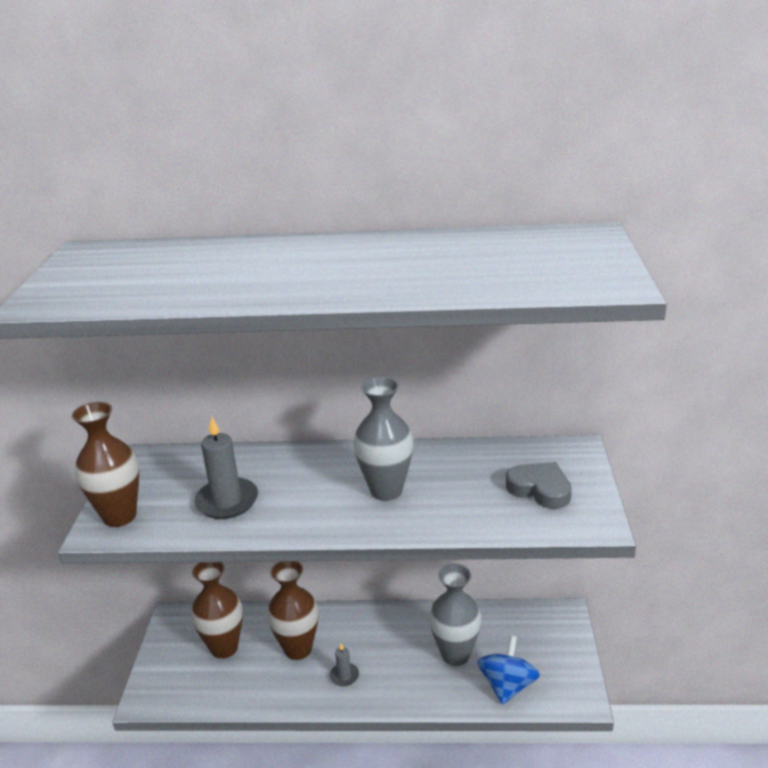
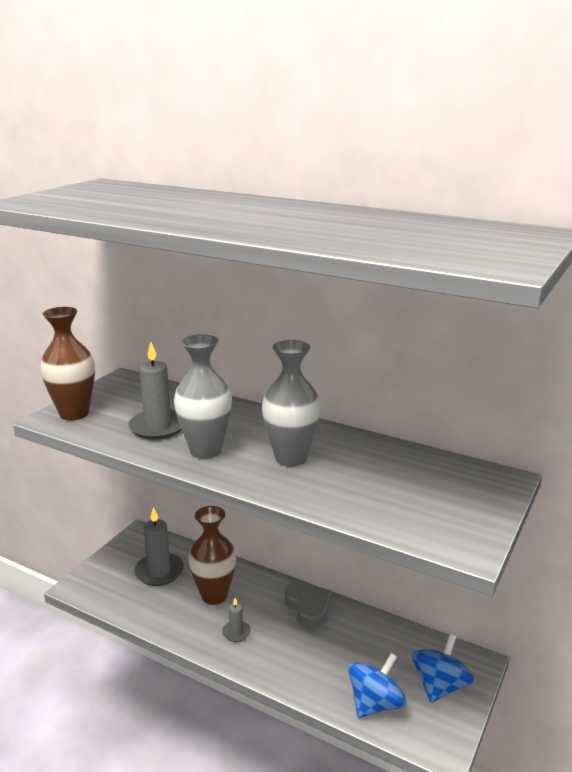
camera: 25 degrees right, 5 degrees down
brown vase [191,562,243,659] -> grey candle [134,507,184,586]
grey vase [429,564,481,666] -> grey vase moved to [174,334,232,459]
grey heart [506,462,572,509] -> grey heart moved to [285,582,332,628]
none -> blue spinning top [412,634,474,703]

